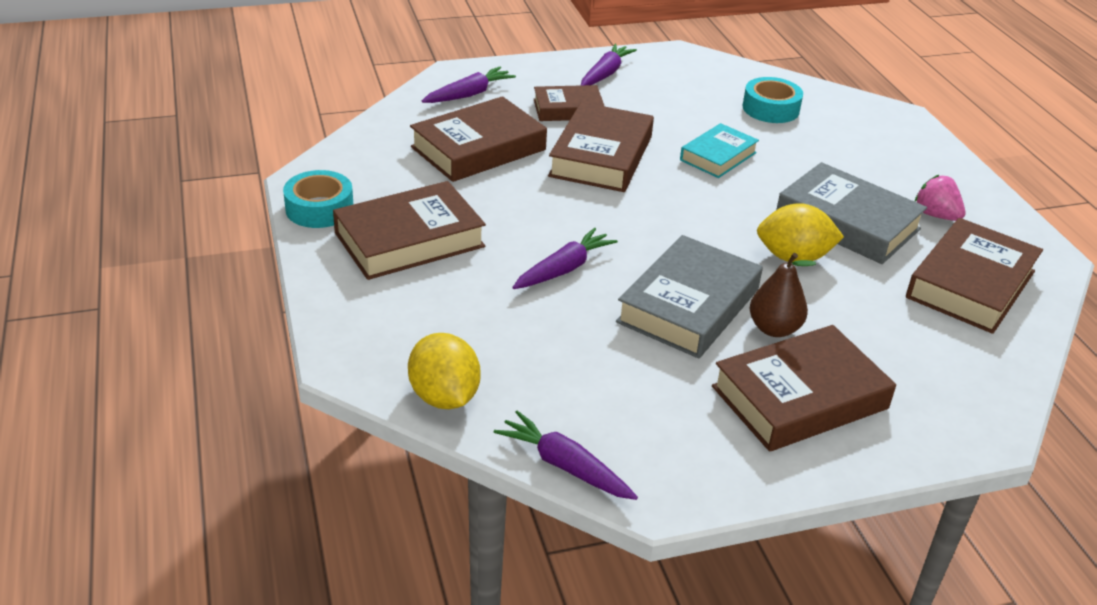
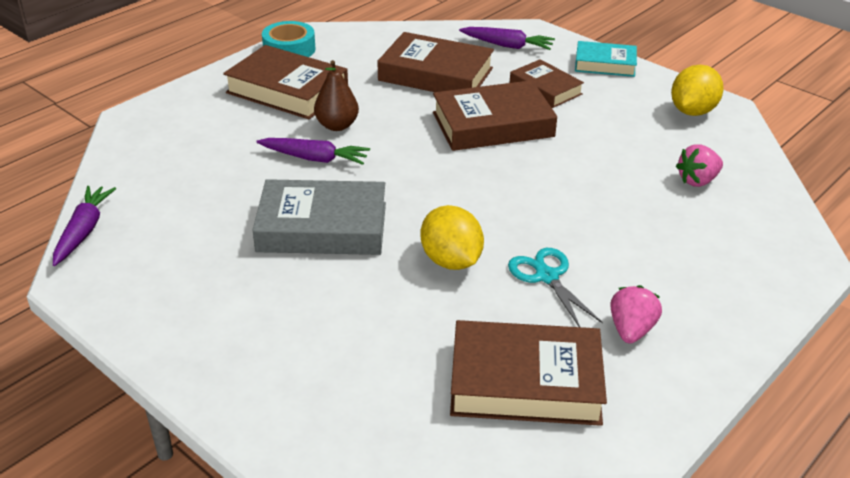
camera: 60 degrees right, 0 degrees up
yellow lemon [408,333,481,409] -> yellow lemon moved to [671,65,724,116]
purple carrot [581,44,637,85] -> none
turquoise book [680,123,759,178] -> turquoise book moved to [575,41,637,77]
brown book [712,325,896,452] -> none
turquoise tape [742,77,803,123] -> pink strawberry [676,144,723,187]
brown pear [750,253,816,337] -> brown pear moved to [314,60,359,131]
grey book [776,162,927,264] -> turquoise scissors [508,248,603,327]

